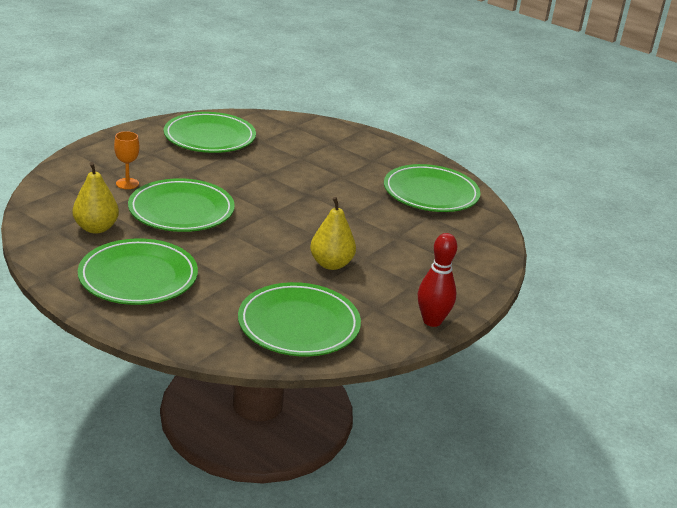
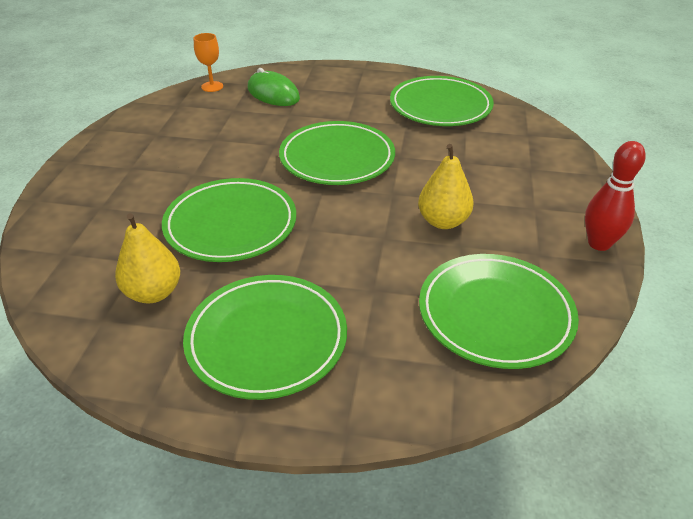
camera: 25 degrees left, 10 degrees up
orange goblet [114,131,139,189] -> orange goblet moved to [194,33,223,92]
green plate [164,112,256,153] -> green plate moved to [279,121,395,185]
none -> green mouse [248,68,300,106]

